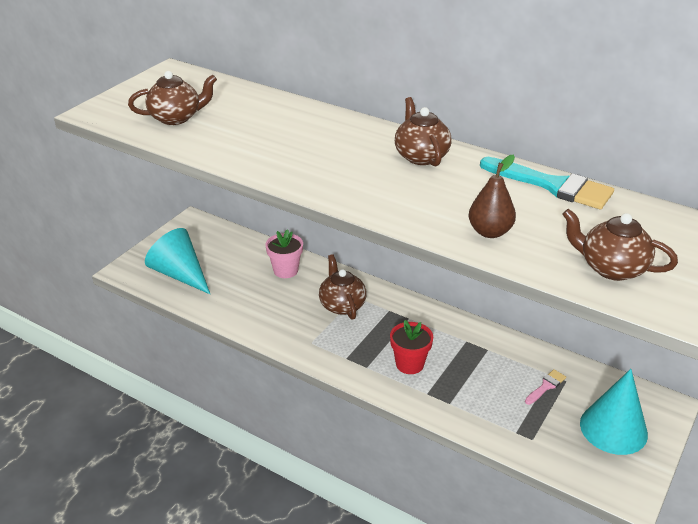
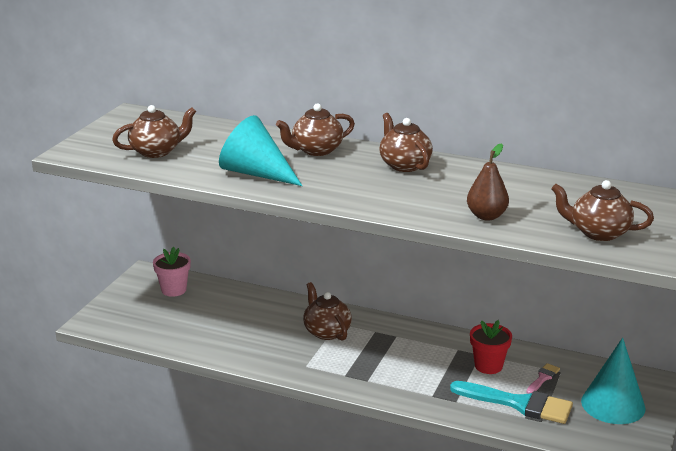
camera: 10 degrees left, 10 degrees down
turquoise cone [145,228,210,294] -> turquoise cone moved to [219,115,302,186]
pink flower pot [265,229,303,278] -> pink flower pot moved to [153,247,191,297]
red flower pot [390,320,433,374] -> red flower pot moved to [470,320,512,374]
turquoise brush [480,157,614,209] -> turquoise brush moved to [450,381,573,424]
none -> brown teapot [276,103,355,156]

